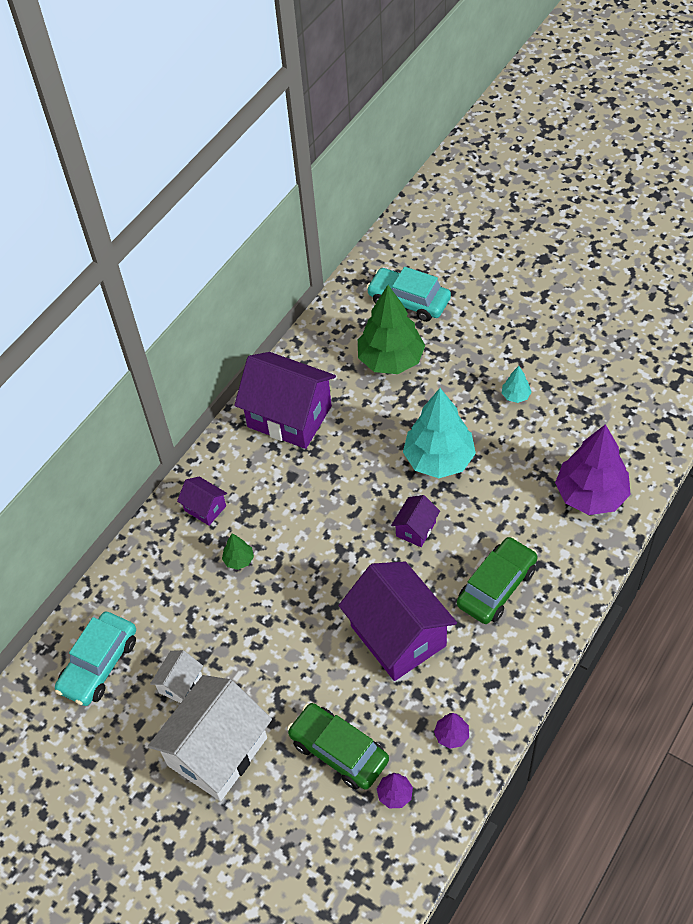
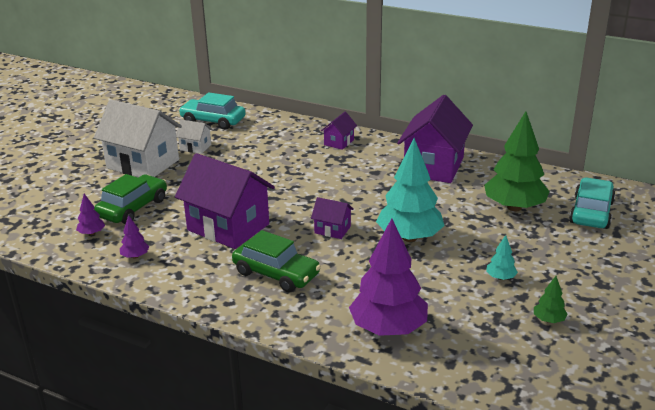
camera: 80 degrees right, 25 degrees down
green tree [222,533,254,570] -> green tree moved to [534,276,568,323]
purple house [339,561,457,681] -> purple house turned 75 degrees clockwise [175,153,275,249]

